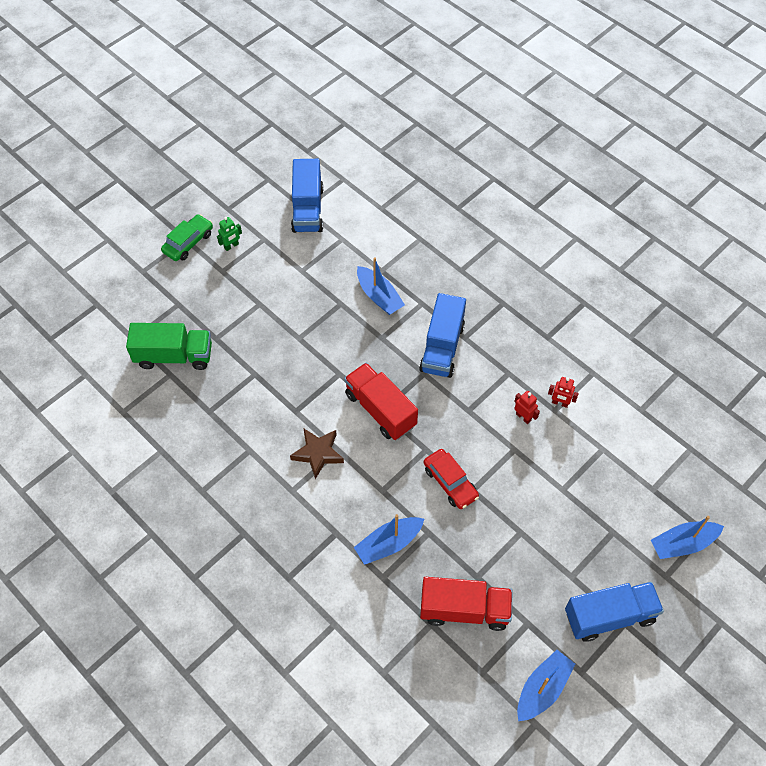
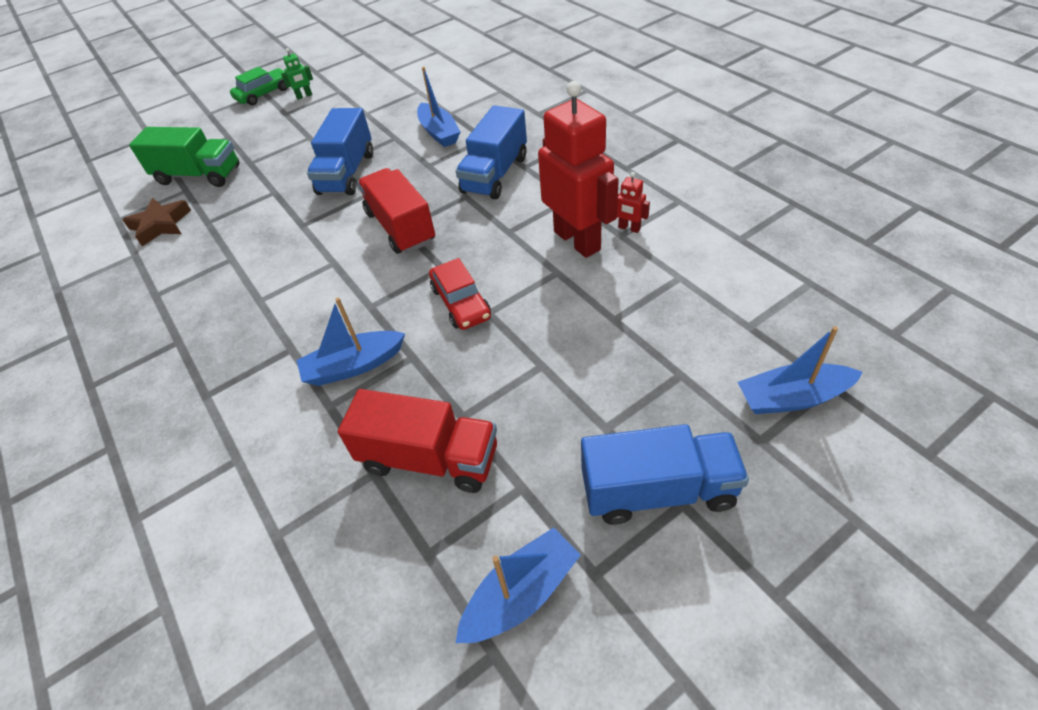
camera: 15 degrees right, 10 degrees down
brown star [290,428,344,479] -> brown star moved to [122,198,191,247]
blue truck [291,159,324,233] -> blue truck moved to [307,108,373,195]
red robot [514,391,540,424] -> red robot [538,81,619,258], size x2.49

